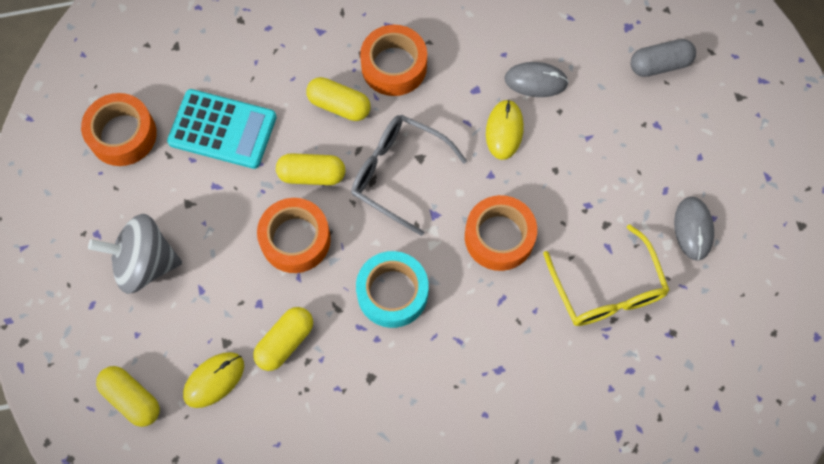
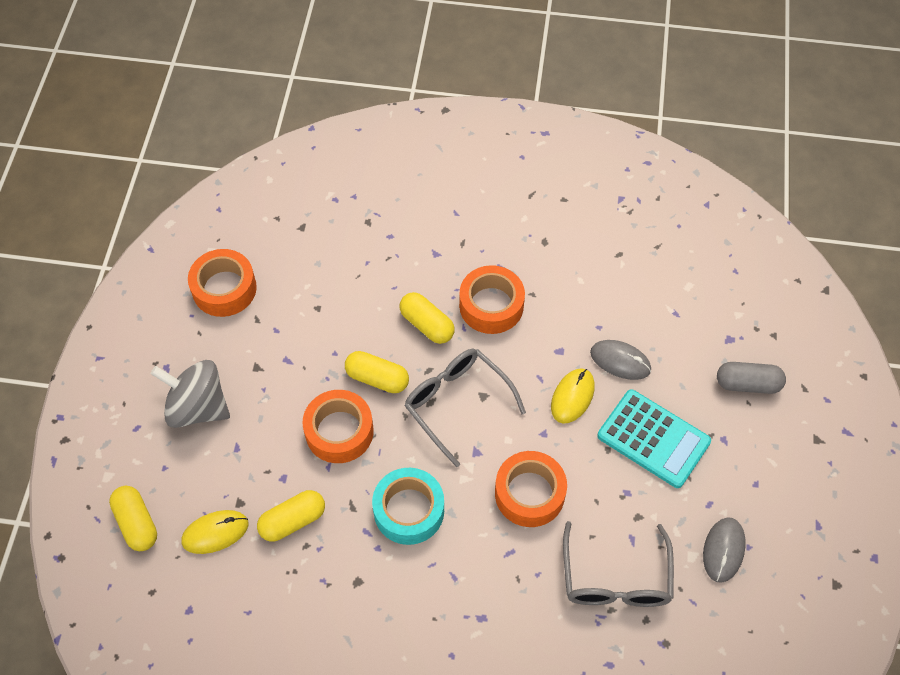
camera: 20 degrees right, 10 degrees down
turquoise calculator [167,89,277,169] -> turquoise calculator moved to [597,389,711,488]
yellow glasses [543,224,670,326] -> grey glasses [563,521,674,607]

